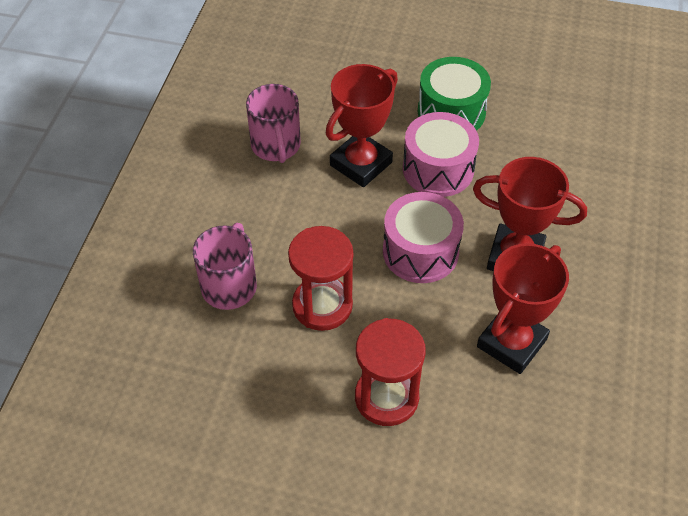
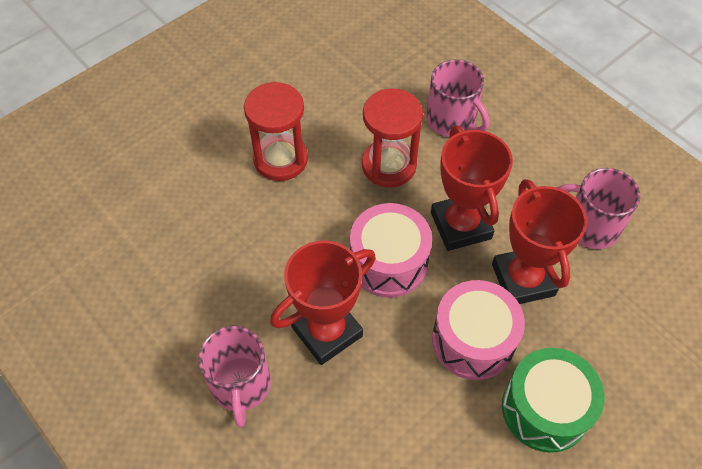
camera: 125 degrees right, 5 degrees up
red trophy [477,243,569,374] -> red trophy moved to [431,126,513,251]
none -> pink mug [198,326,271,427]

